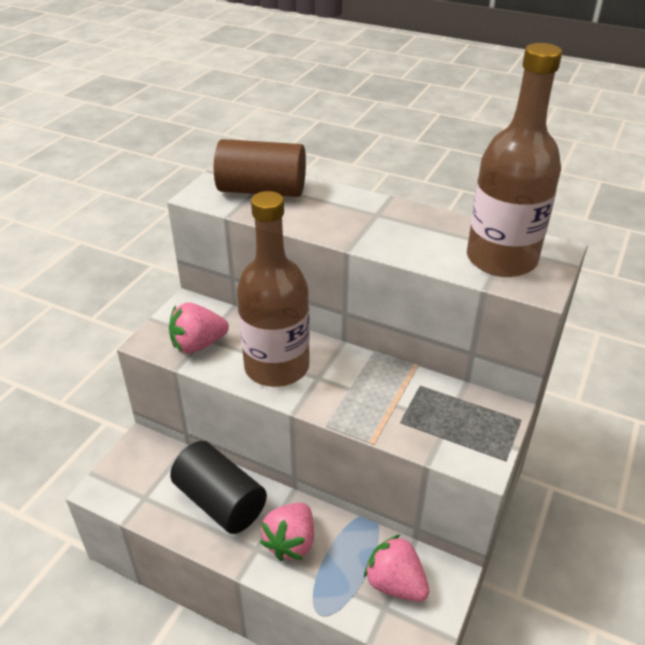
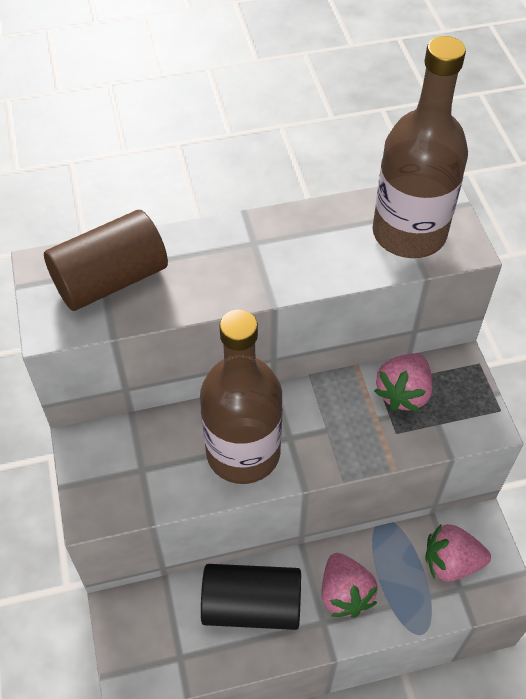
camera: 40 degrees left, 15 degrees up
pink strawberry [169,302,229,354] -> pink strawberry moved to [374,353,433,412]

